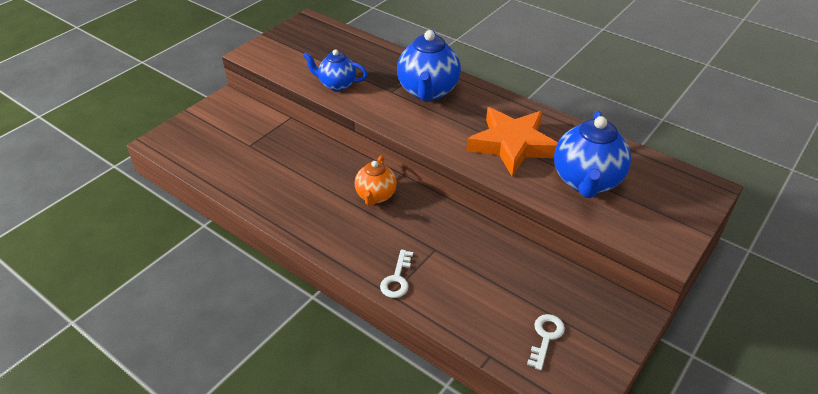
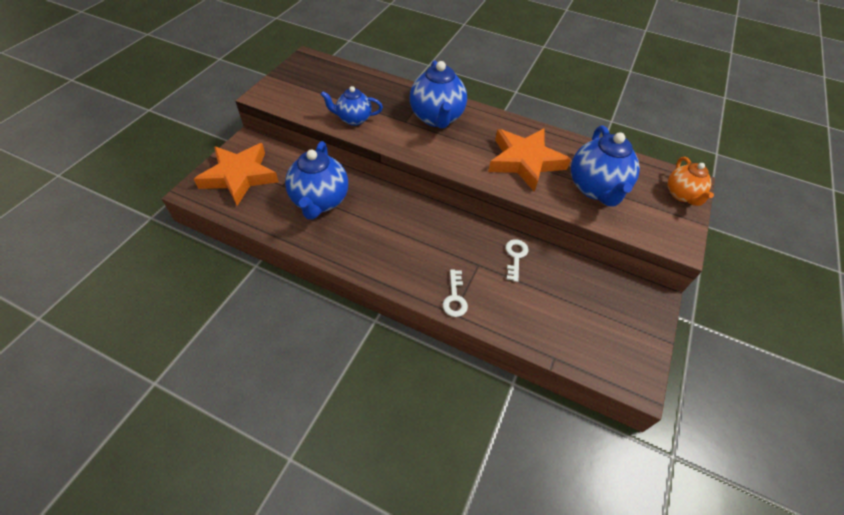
camera: 15 degrees left, 10 degrees up
orange teapot [355,155,397,206] -> orange teapot moved to [668,157,714,206]
white key [527,314,565,370] -> white key moved to [505,239,528,282]
none -> orange star [194,143,279,206]
none -> blue teapot [285,141,348,219]

